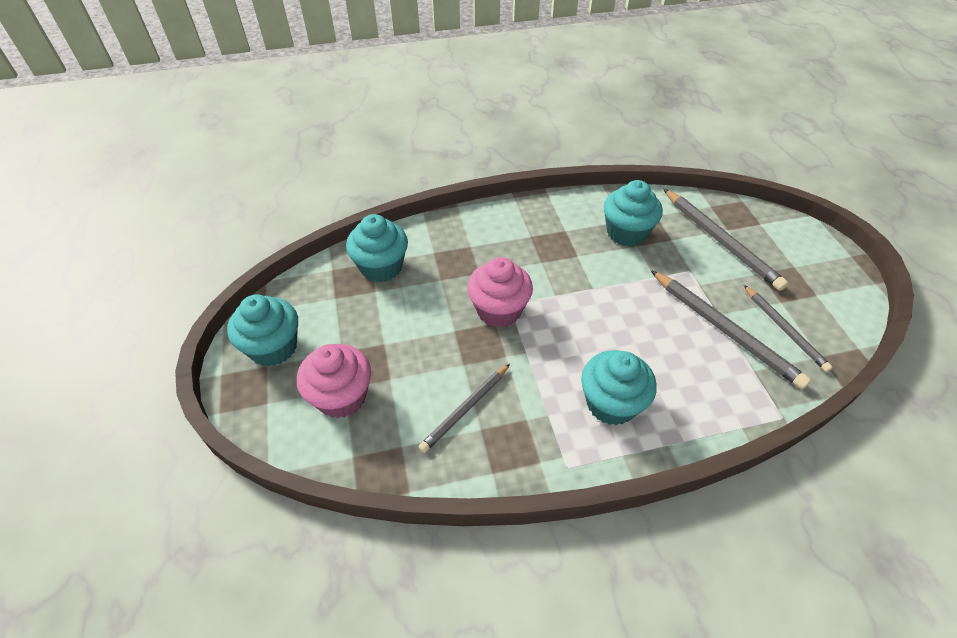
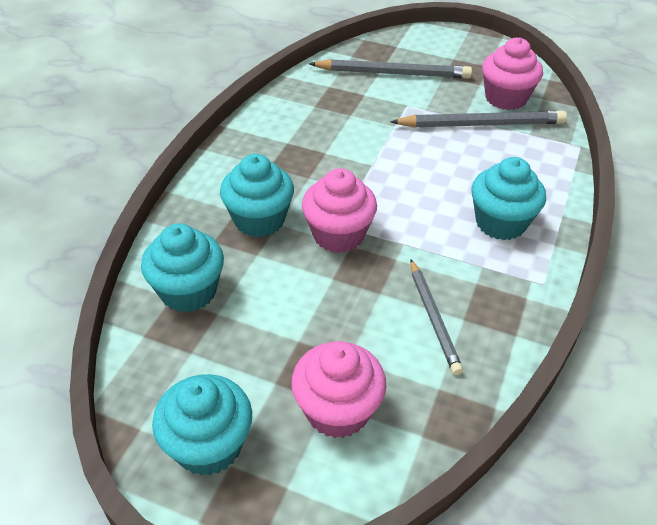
camera: 55 degrees left, 5 degrees down
turquoise cupcake [604,180,663,246] -> turquoise cupcake moved to [220,154,294,237]
grey pencil [744,285,833,372] -> pink cupcake [482,37,543,110]

